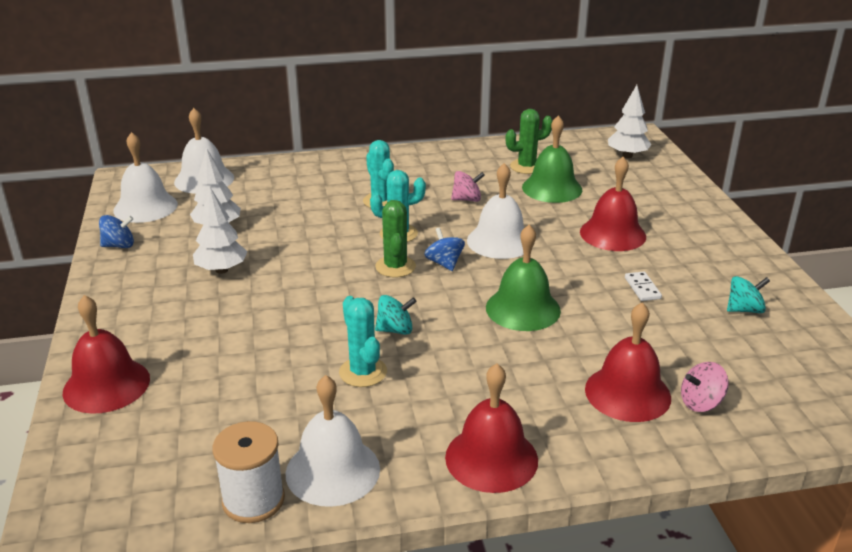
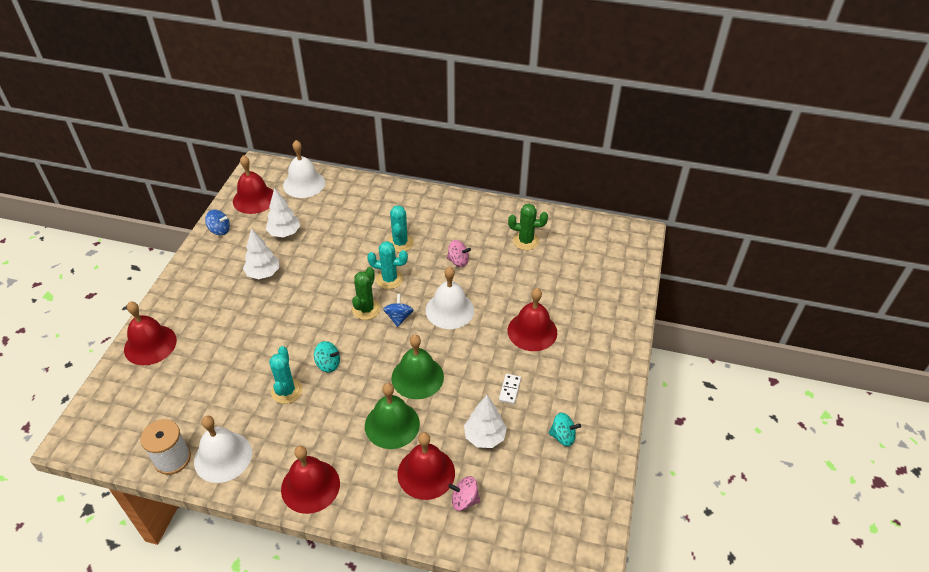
camera: 25 degrees right, 15 degrees up
white bell [113,132,178,223] -> red bell [233,155,273,214]
green bell [522,115,582,203] -> green bell moved to [365,383,420,449]
white tree [608,85,652,158] -> white tree moved to [464,395,507,448]

